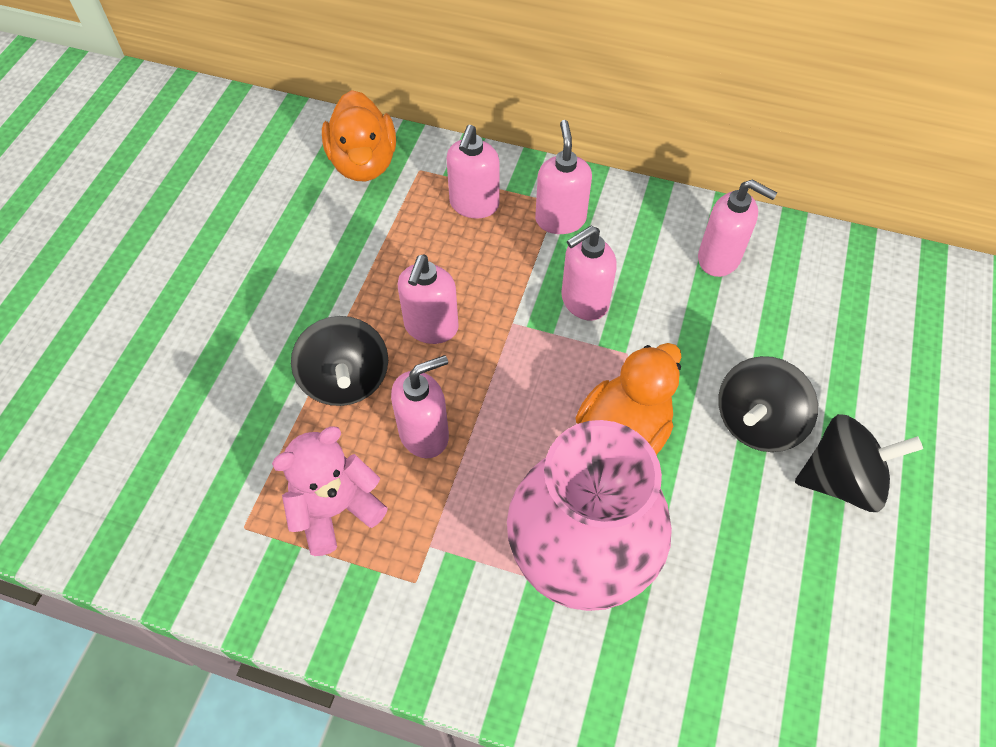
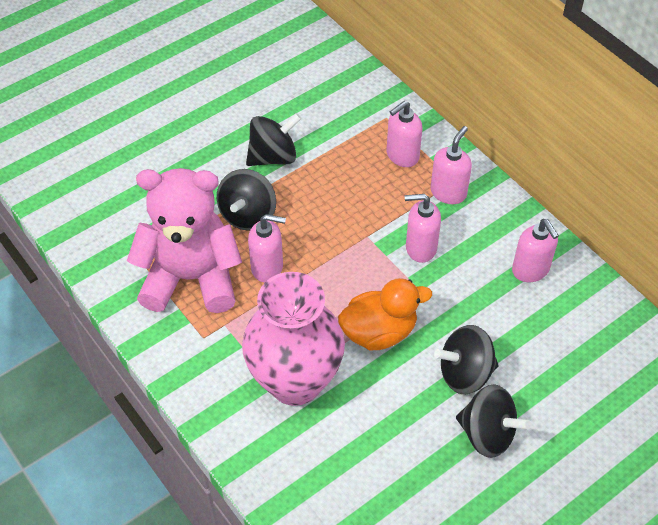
camera: 35 degrees right, 5 degrees down
pink teddy bear [272,426,388,556] -> pink teddy bear [127,168,242,313], size x1.75
orange duck [322,90,396,181] -> none
pink soap dispenser [398,255,459,344] -> none
none -> black spinning top [246,113,301,166]

